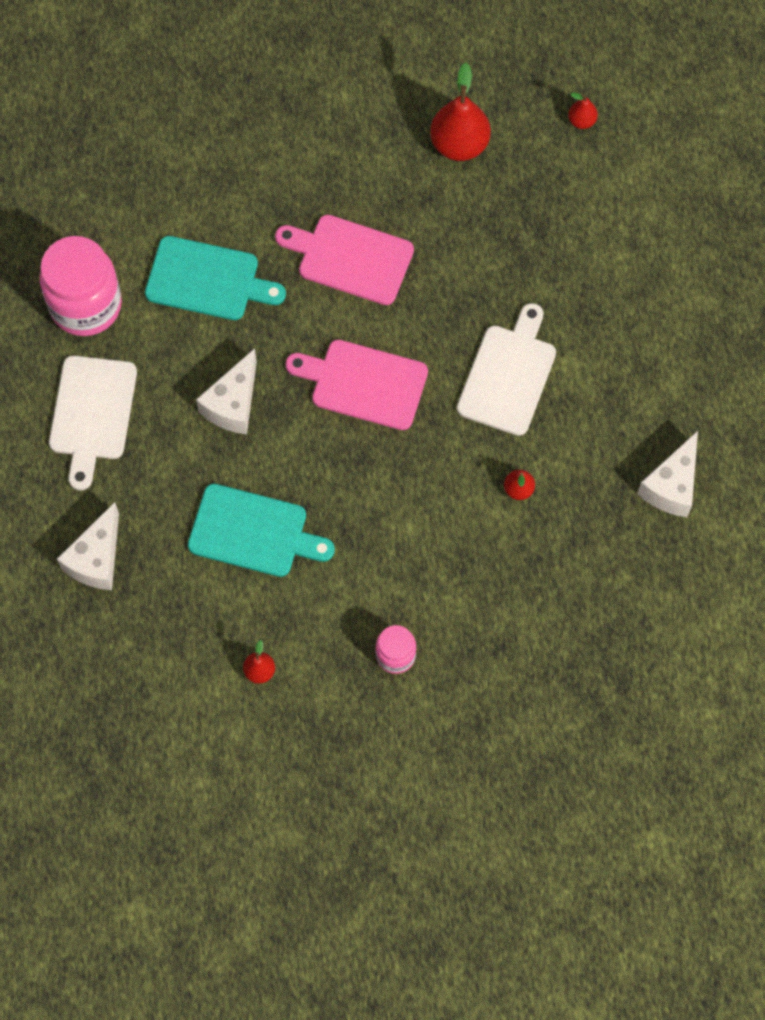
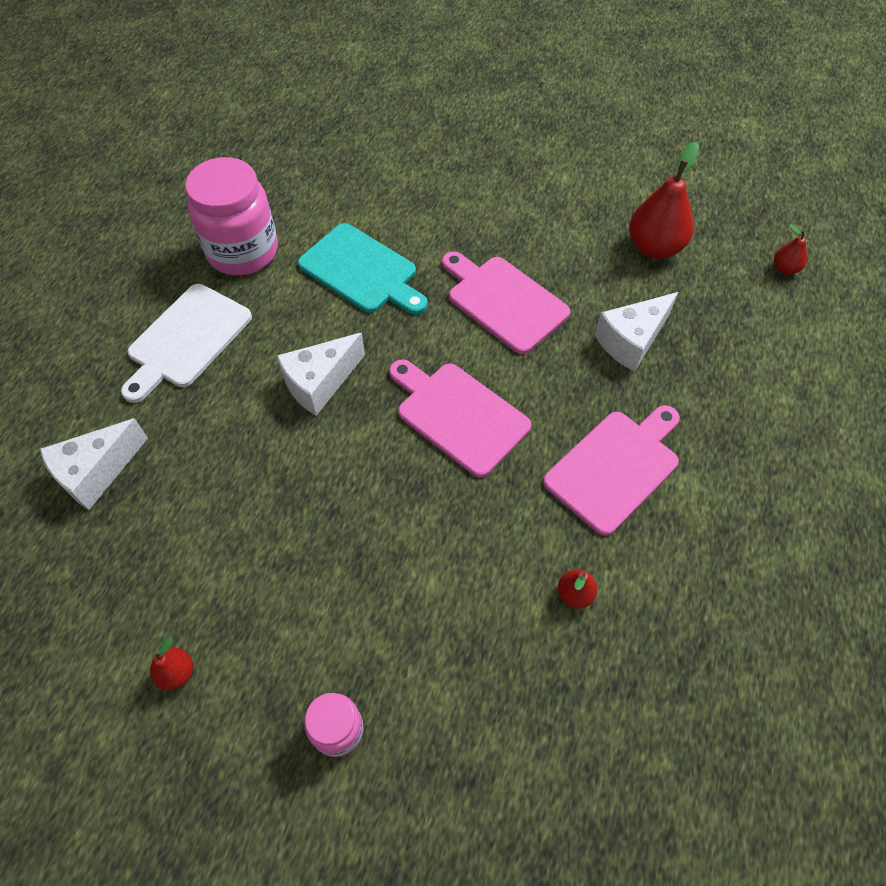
camera: 25 degrees right, 10 degrees down
turquoise cutting board [188,484,335,577] -> none
white cutting board [457,303,556,436] -> pink cutting board [543,405,680,536]
white cheese [637,431,698,517] -> white cheese moved to [595,292,678,372]

